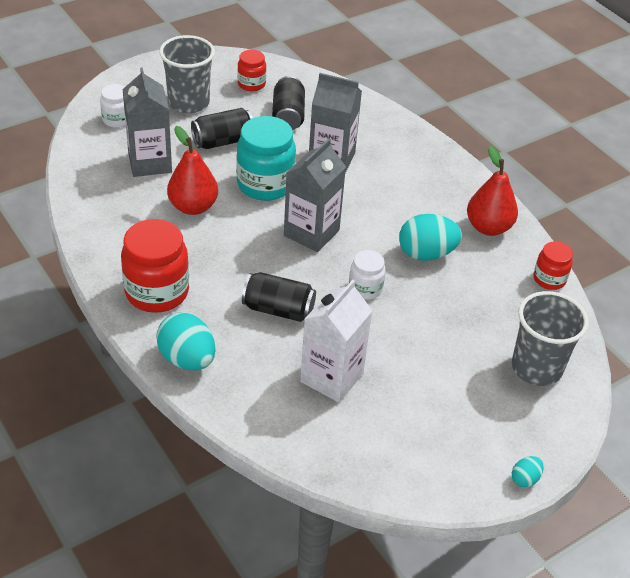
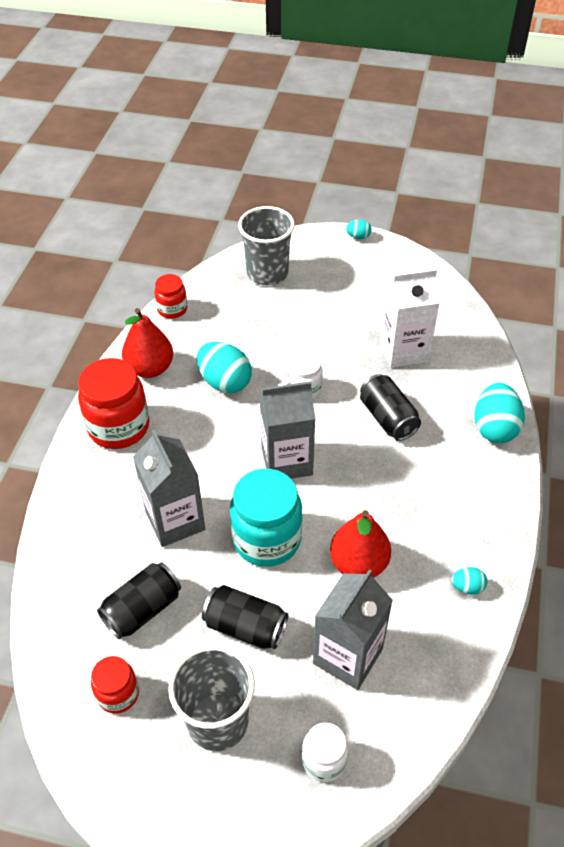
camera: 130 degrees left, 5 degrees up
red jar [121,219,189,313] -> red jar moved to [78,358,149,449]
none -> turquoise egg [451,567,488,595]

